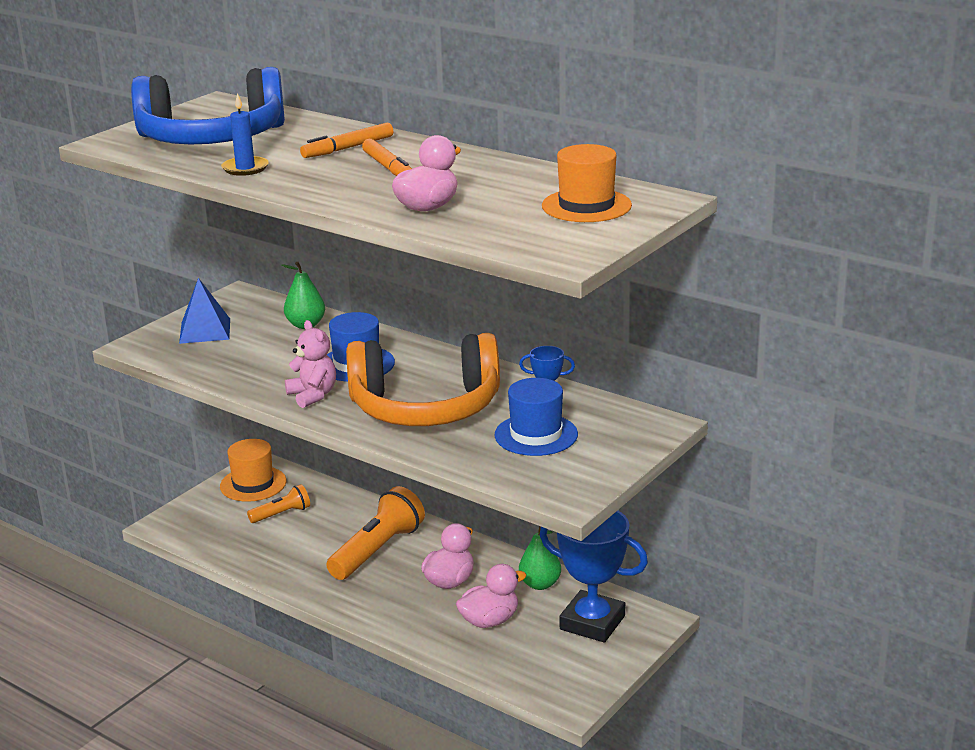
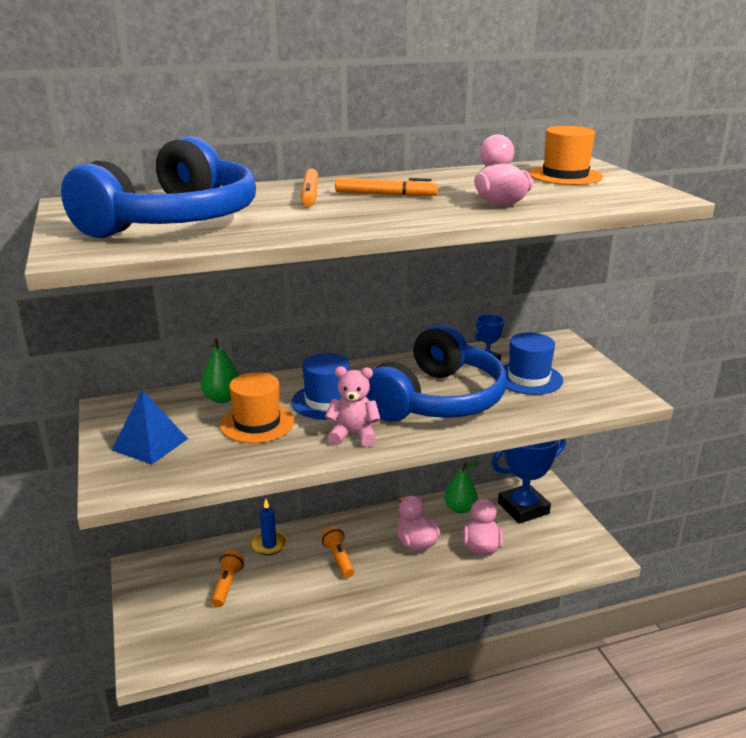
camera: 55 degrees left, 0 degrees up
orange hat [220,439,286,502] -> orange hat moved to [220,372,295,443]
blue candle [221,93,269,176] -> blue candle moved to [252,499,287,555]
orange flashlight [326,486,425,580] -> orange flashlight [321,526,354,578], size x0.54
orange headphones [346,333,500,426] -> blue headphones [366,324,507,422]

